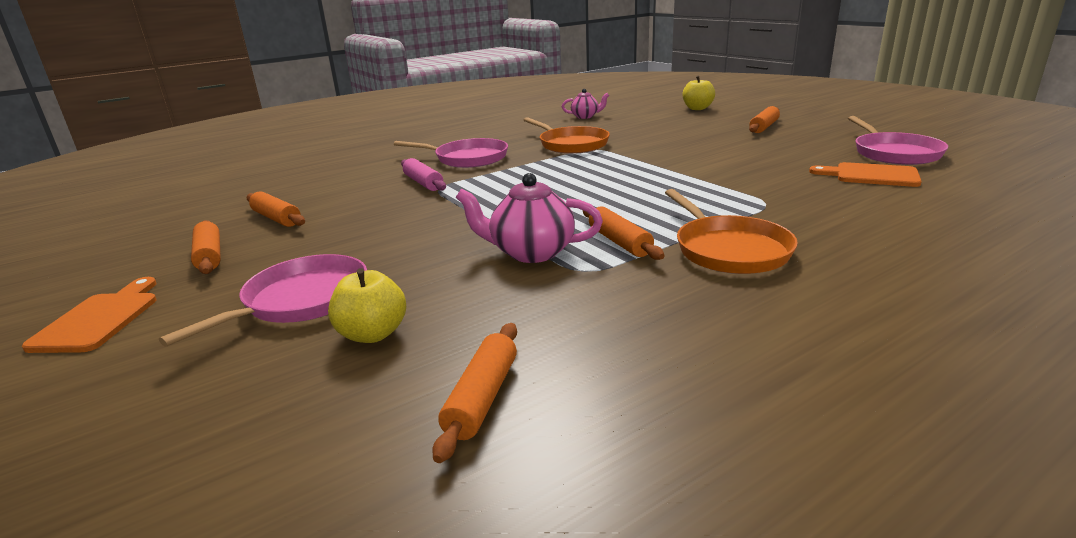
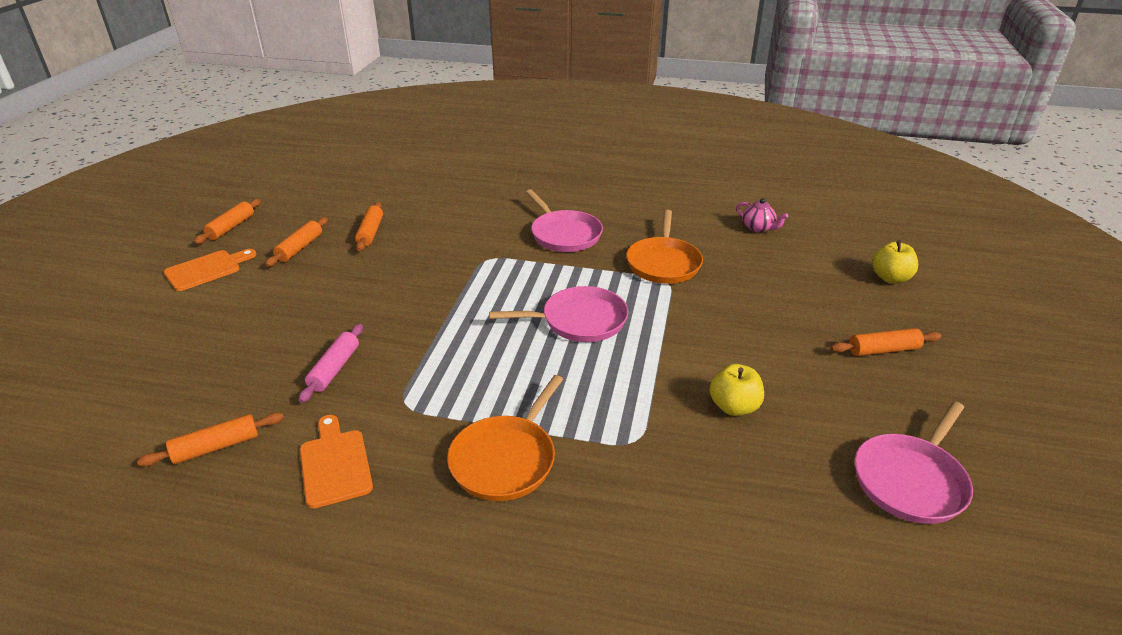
camera: 45 degrees right, 10 degrees up
pink pan [159,254,367,347] -> pink pan moved to [489,286,628,342]
yellow apple [328,268,406,343] -> yellow apple moved to [710,364,764,416]
pink rolling pin [401,158,446,191] -> pink rolling pin moved to [299,324,363,403]
pink teapot [456,173,603,263] -> none
orange rolling pin [583,206,665,260] -> orange rolling pin moved to [194,199,261,244]
orange cutting board [809,162,922,187] -> orange cutting board moved to [300,415,373,508]

